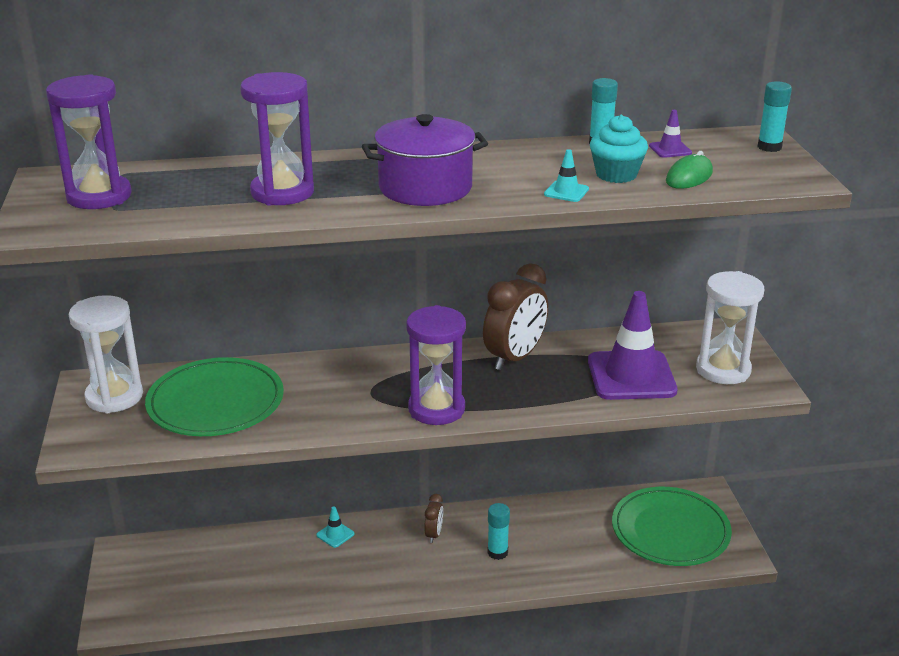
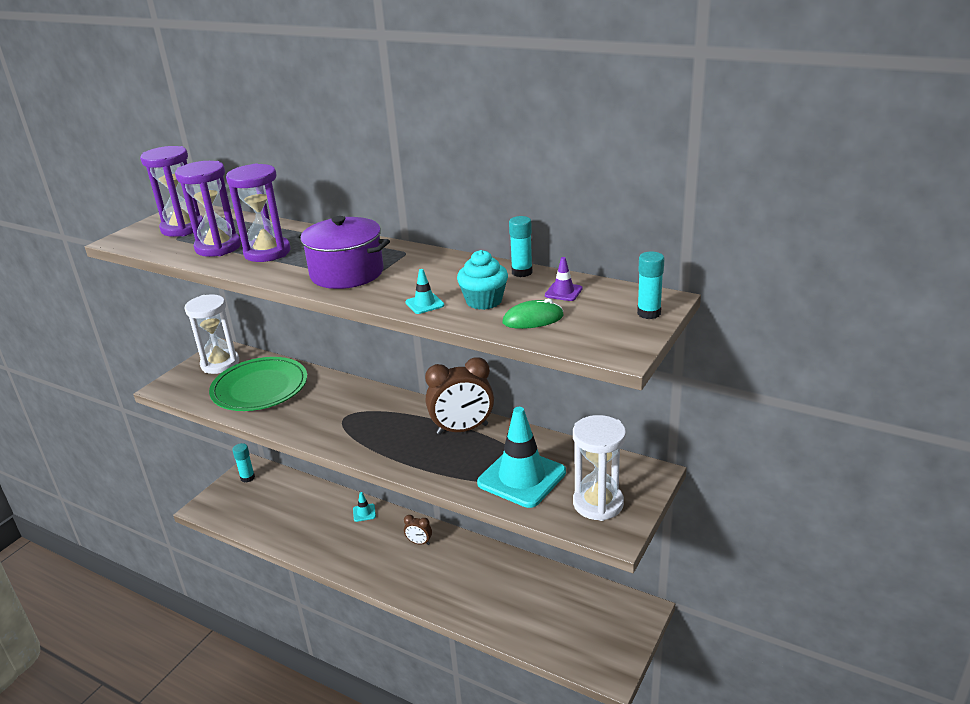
camera: 40 degrees right, 0 degrees up
purple hourglass [406,305,466,425] -> purple hourglass moved to [175,161,241,257]
brown clock [424,494,443,543] -> brown clock turned 60 degrees clockwise [404,515,432,545]
turquoise glue stick [487,503,510,560] -> turquoise glue stick moved to [232,443,255,483]
purple traffic cone [588,291,677,400] -> turquoise traffic cone [477,407,566,508]
green plate [612,487,732,566] -> none

